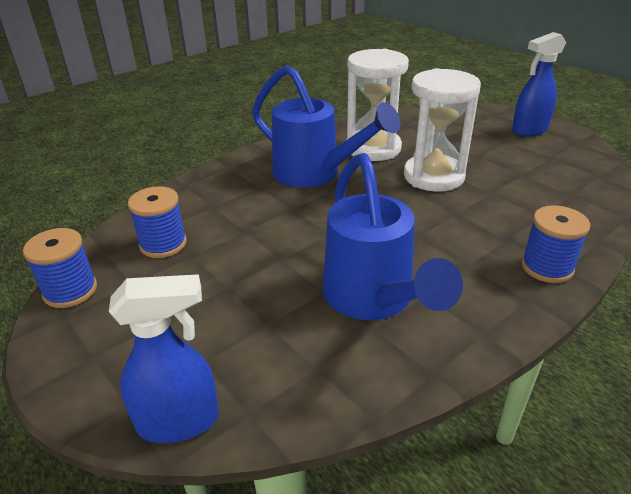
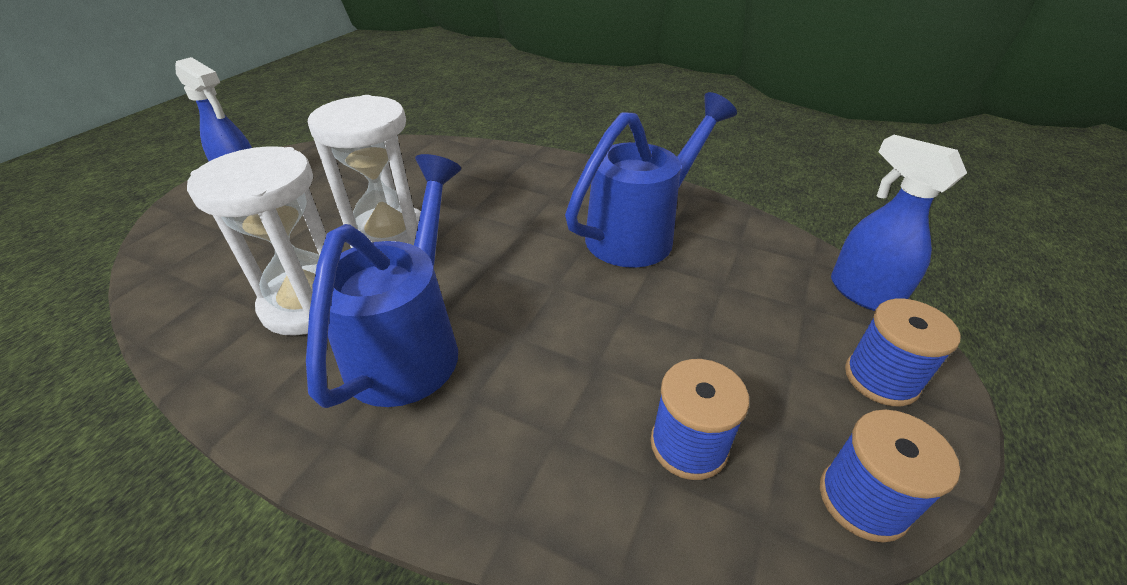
camera: 115 degrees left, 5 degrees up
blue spool [521,205,590,283] -> blue spool moved to [845,299,961,406]

